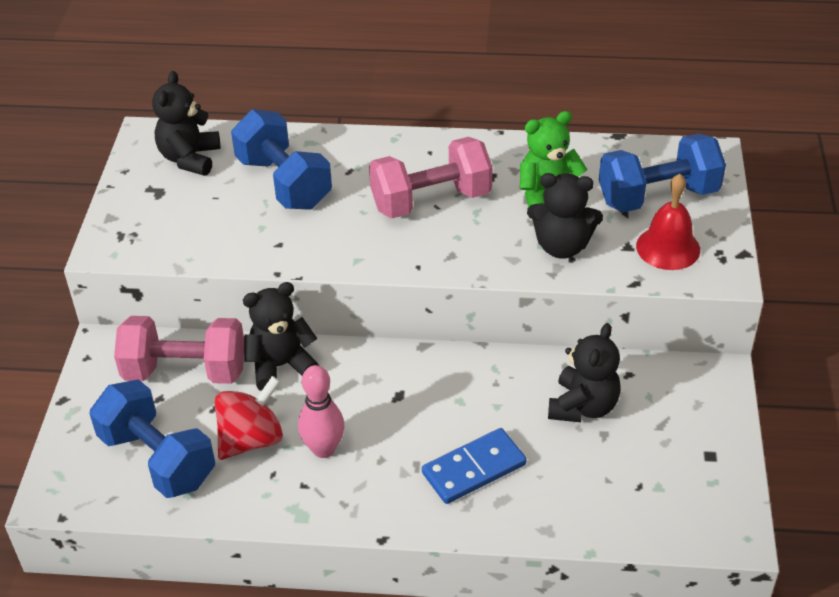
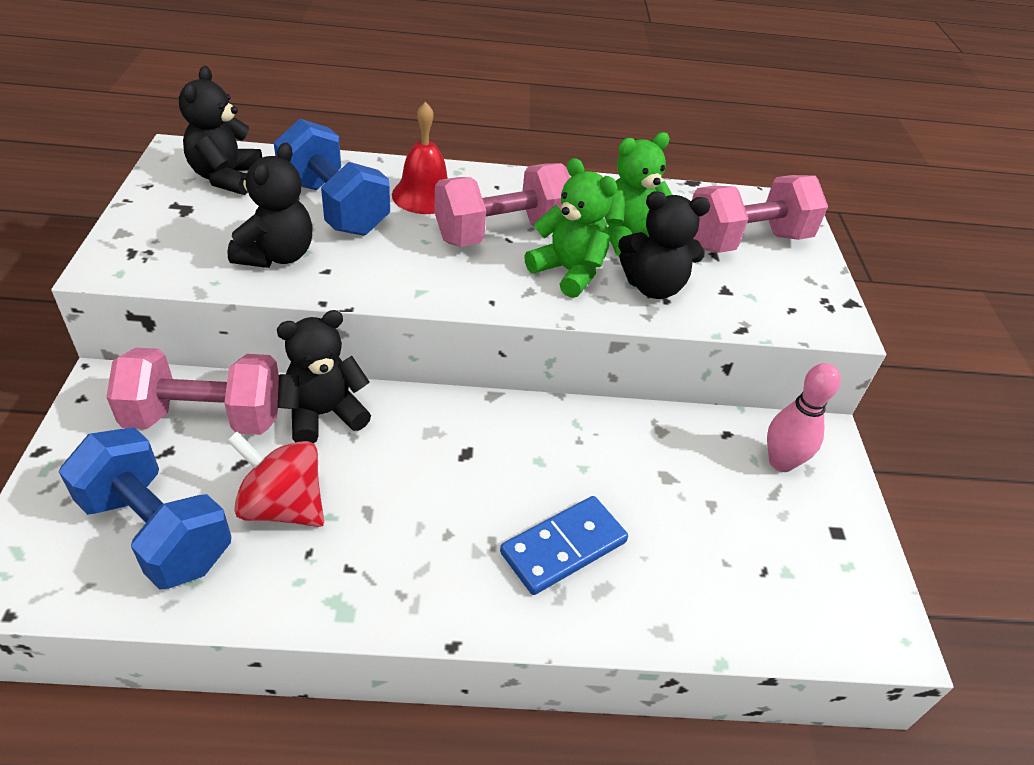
camera: 10 degrees left, 0 degrees up
red spinning top [215,376,283,460] -> red spinning top turned 105 degrees counterclockwise [227,432,324,527]
pink bowling pin [298,365,344,458] -> pink bowling pin moved to [767,363,841,472]
black teddy bear [548,323,621,422] -> black teddy bear moved to [227,143,313,268]
blue dumbbell [599,134,726,212] -> pink dumbbell [692,175,828,253]
red bell [636,174,700,270] -> red bell moved to [392,102,448,214]
none -> green teddy bear [524,158,617,298]

